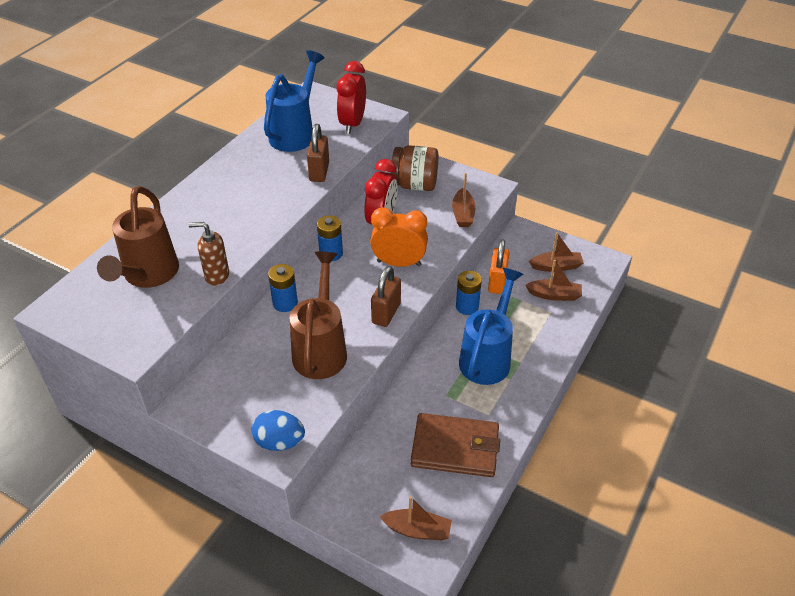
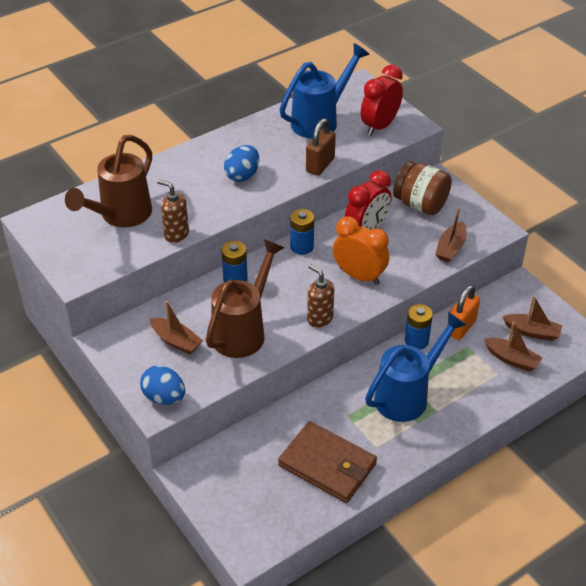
camera: 25 degrees right, 0 degrees up
brown padlock [371,266,401,327] -> brown soap dispenser [307,264,334,328]
brown boat [379,496,452,540] -> brown boat moved to [150,301,203,354]
none -> blue egg [224,145,259,182]

